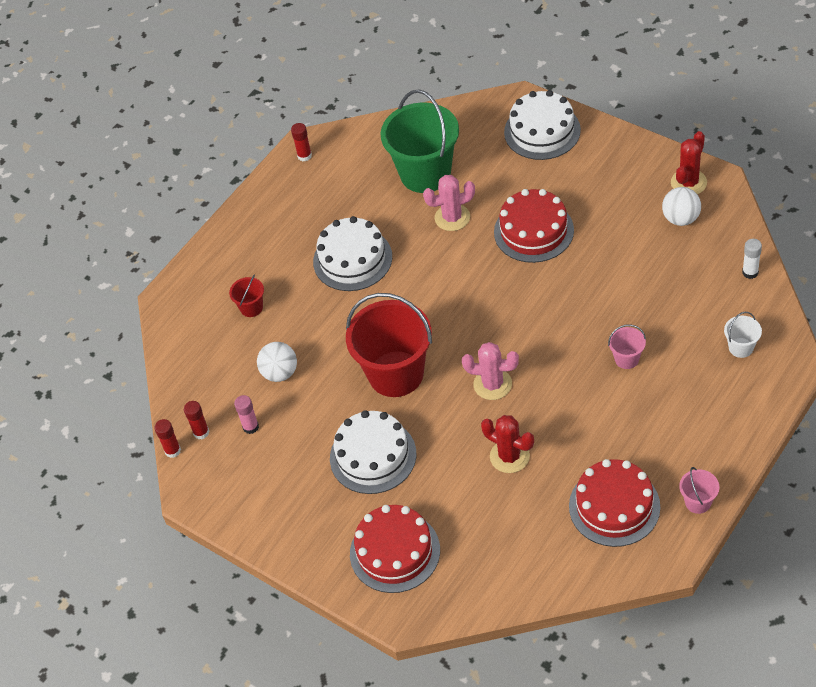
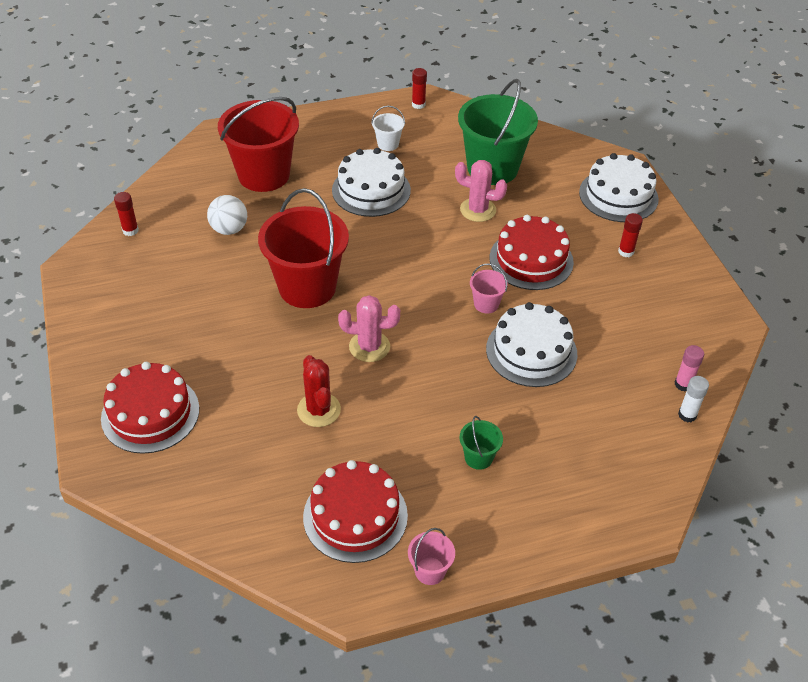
camera: 30 degrees right, 5 degrees down
red glue stick [154,419,181,458] -> red glue stick moved to [618,213,643,257]
red bucket [229,275,264,317] -> red bucket [218,97,299,192], size x2.33
pink glue stick [234,395,259,434] -> pink glue stick moved to [674,345,704,391]
white cake [330,410,416,494] -> white cake moved to [486,302,577,387]
pink cactus [462,342,519,400] -> pink cactus turned 45 degrees counterclockwise [338,295,400,362]
pink bucket [608,324,646,369] -> pink bucket moved to [470,264,508,314]
white ball [662,187,701,226] -> none
red cactus [671,131,707,194] -> none
white bucket [724,312,762,358] -> white bucket moved to [371,106,405,151]
none -> green bucket [460,416,503,470]

